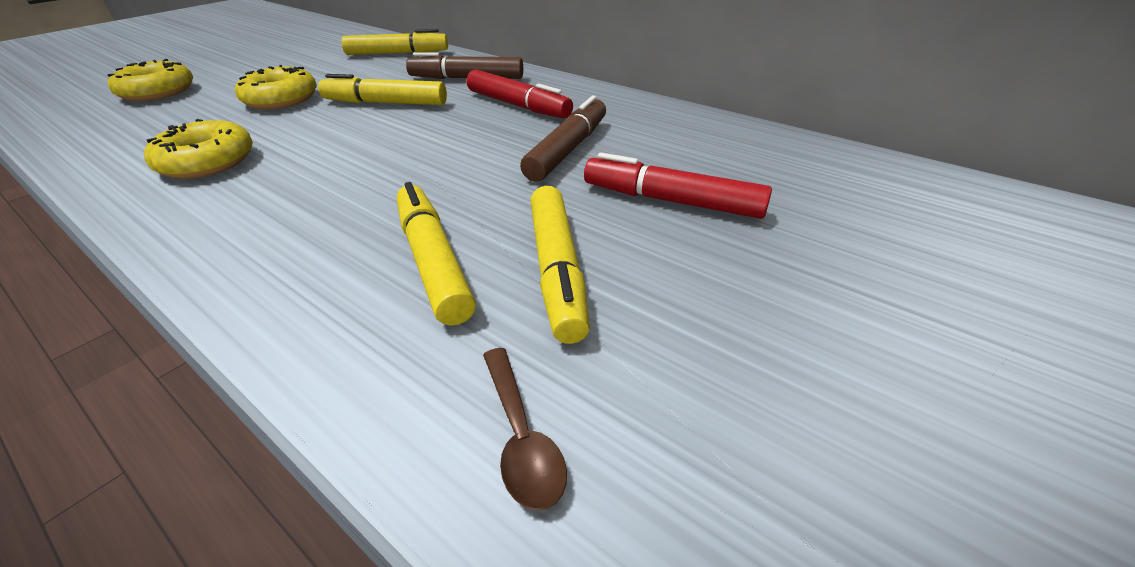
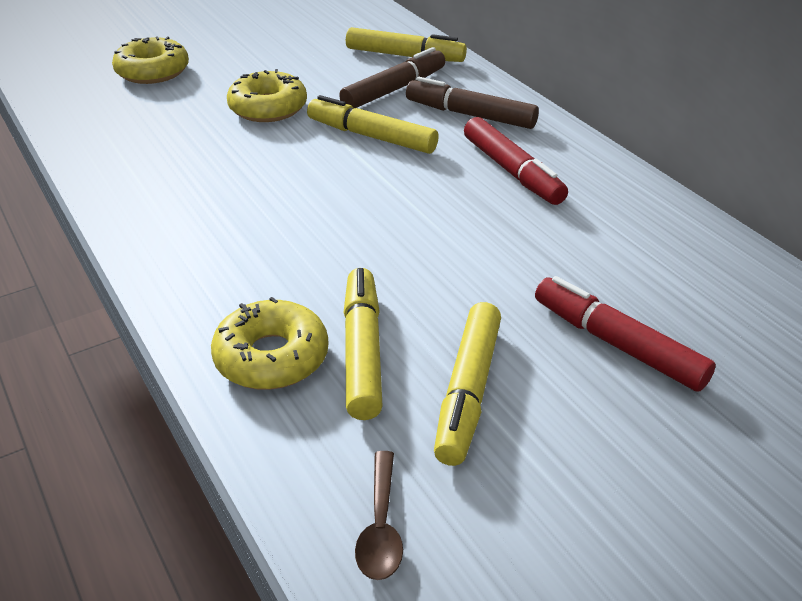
camera: 20 degrees right, 0 degrees up
yellow donut [144,119,253,179] -> yellow donut moved to [211,297,329,390]
brown marker [520,95,606,181] -> brown marker moved to [339,47,446,108]

